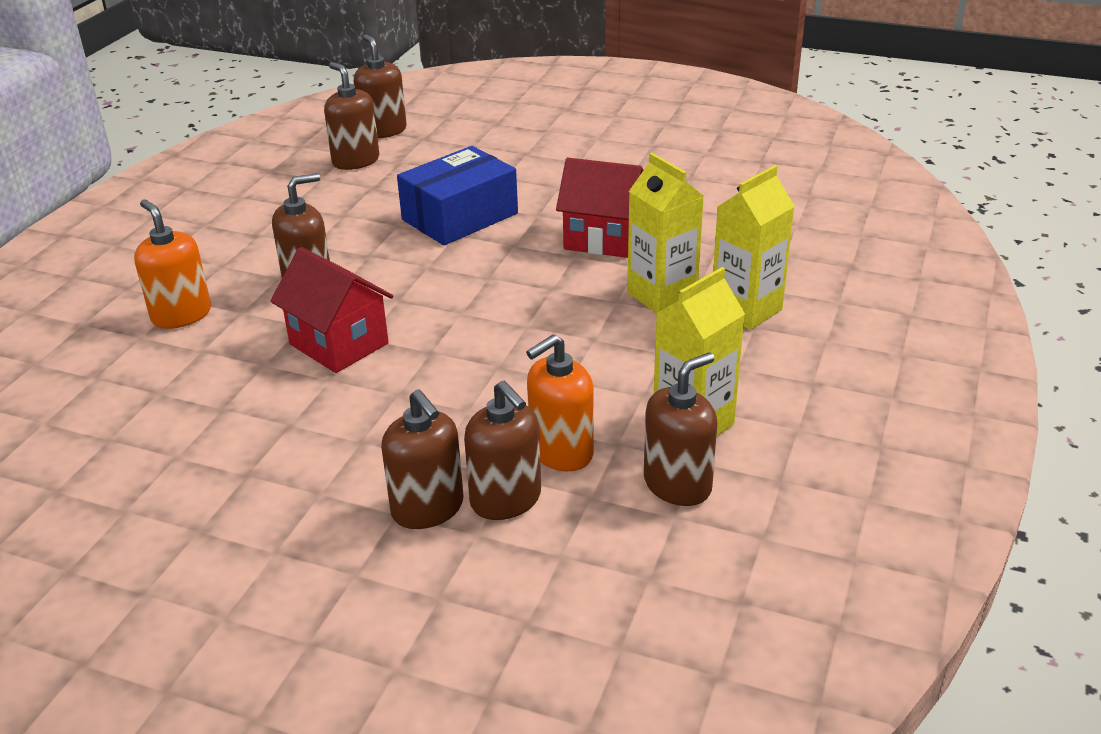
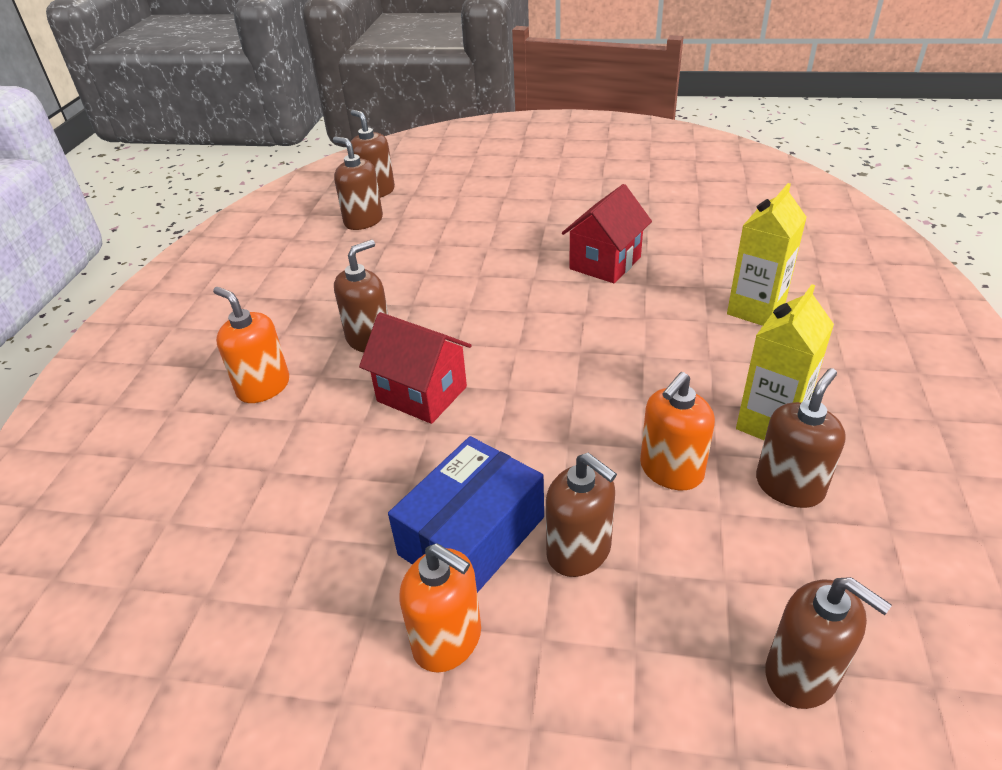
camera: 10 degrees left, 5 degrees up
blue box [397,146,518,245] -> blue box moved to [388,436,544,593]
brown soap dispenser [464,381,541,520] -> brown soap dispenser moved to [765,577,892,709]
red house [556,158,643,258] -> red house turned 60 degrees counterclockwise [562,184,652,283]
yellow carton [627,153,704,313] -> none
none -> orange soap dispenser [400,543,481,673]

